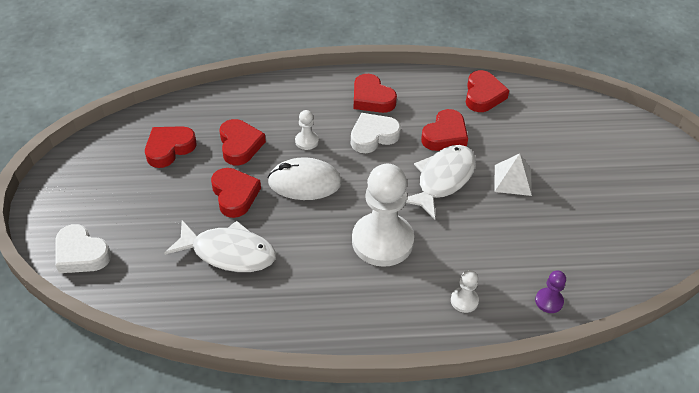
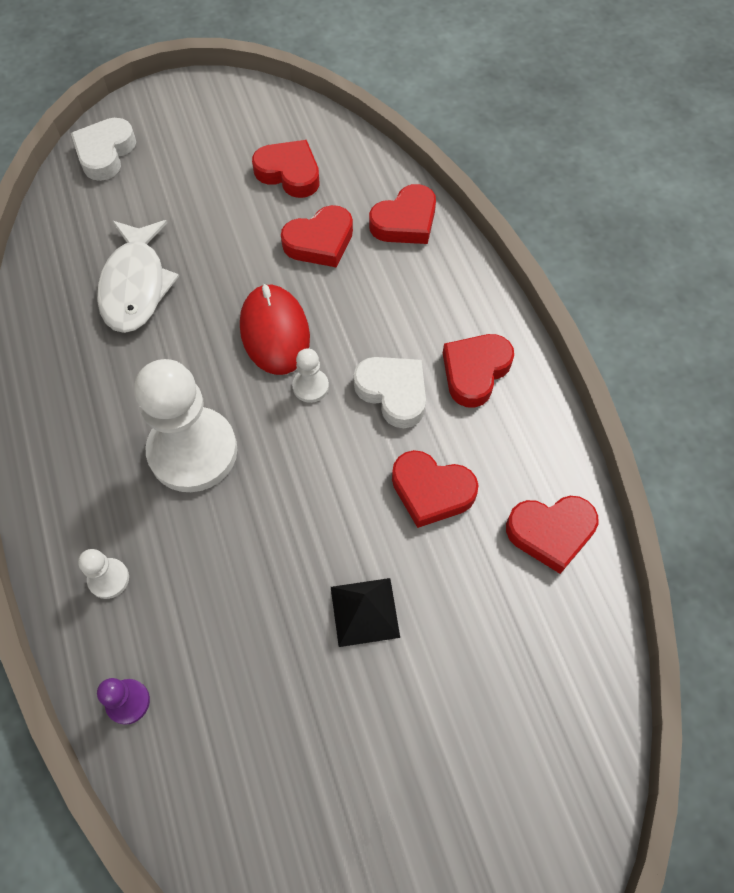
camera: 75 degrees right, 15 degrees up
red heart [211,168,261,218] -> red heart moved to [369,184,436,244]
white mouse [268,157,342,200] -> red mouse [240,284,310,375]
white pawn [295,110,319,150] -> white pawn moved to [292,348,329,403]
white fish [406,145,476,220] -> none
white pyramid [494,153,532,196] -> black pyramid [331,578,400,647]

